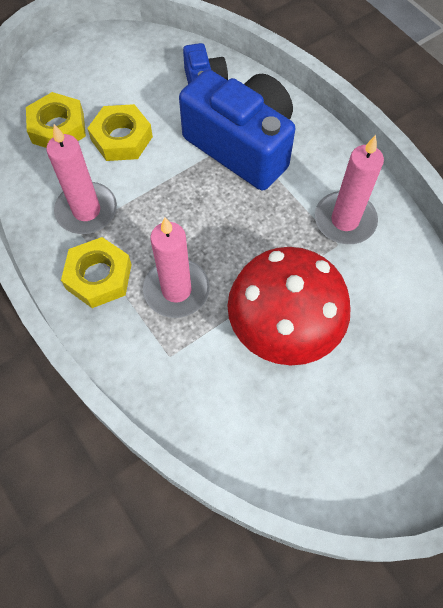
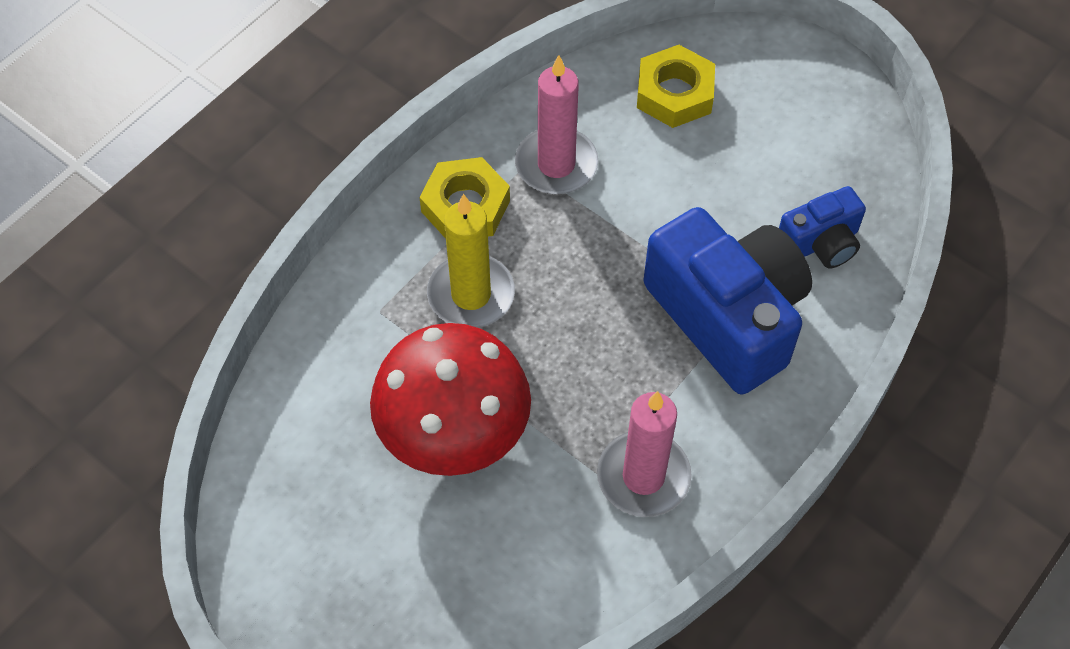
camera: 75 degrees right, 5 degrees down
yellow nut [87,104,153,161] -> none
pink candle [143,217,209,318] -> yellow candle [427,194,515,328]
blue camera [179,70,295,191] -> blue camera turned 60 degrees counterclockwise [643,207,812,395]

